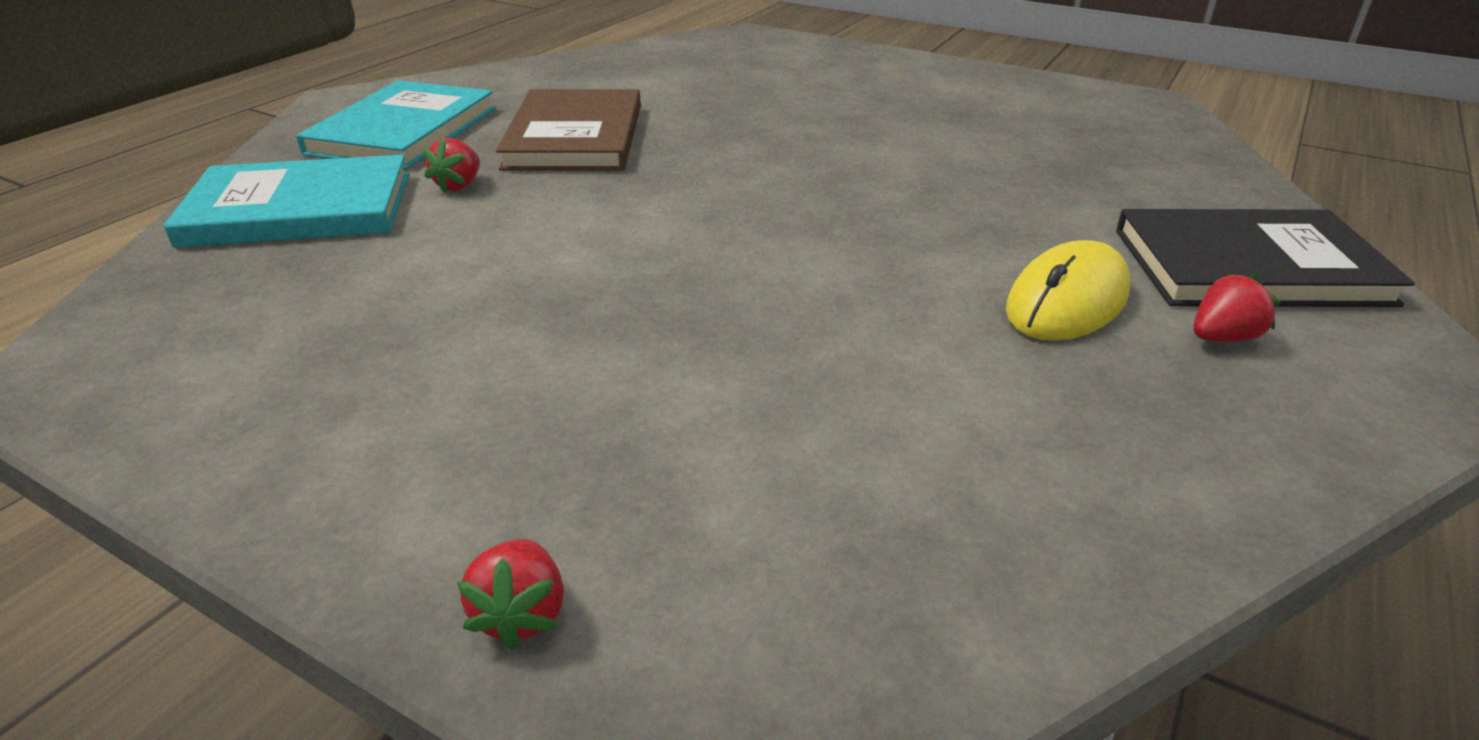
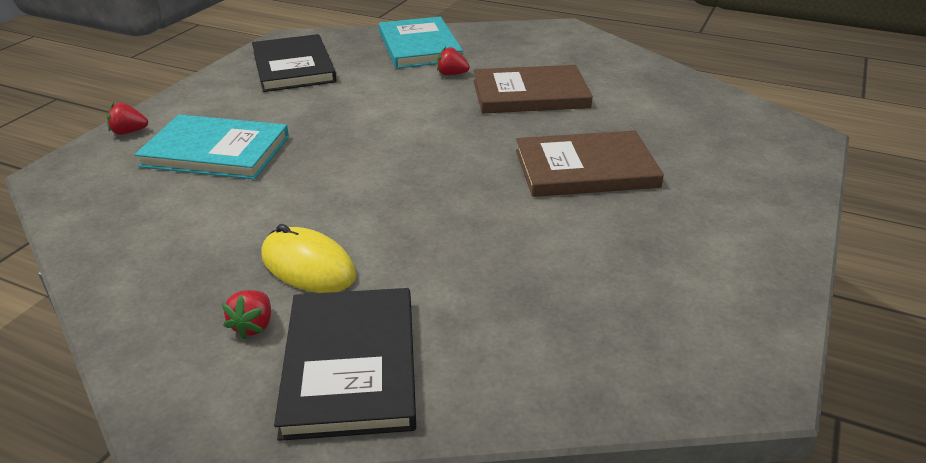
camera: 85 degrees right, 0 degrees up
turquoise book [296,80,495,169] -> turquoise book moved to [135,115,289,179]
red strawberry [1193,273,1281,342] -> red strawberry turned 45 degrees clockwise [222,290,271,340]
none -> black book [252,34,337,92]
none -> brown book [516,131,664,197]

